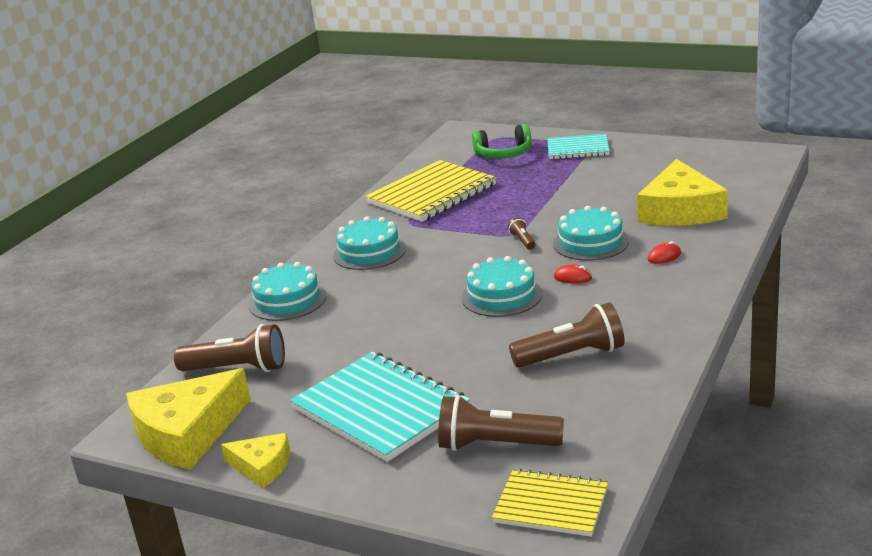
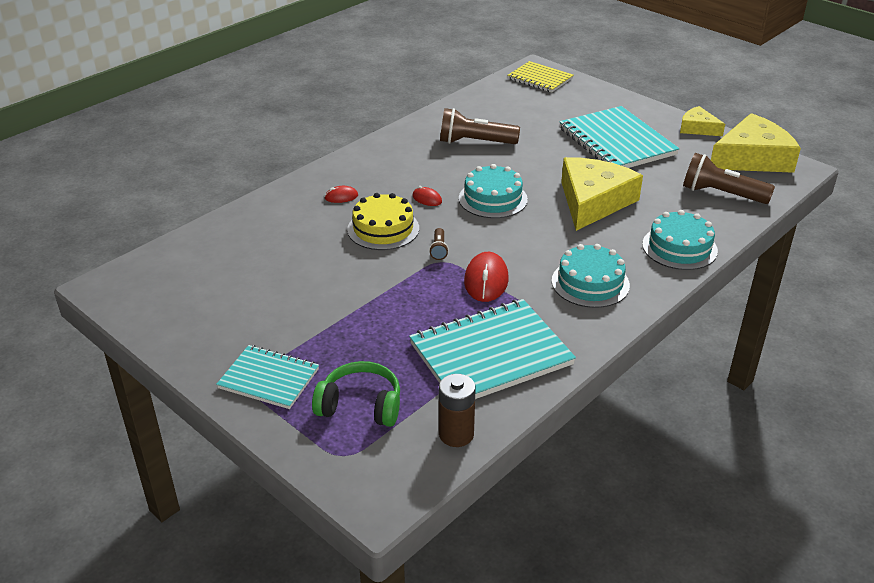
camera: 165 degrees left, 10 degrees up
yellow notebook [365,160,497,222] -> turquoise notebook [409,299,576,399]
brown flashlight [438,395,564,451] -> none
turquoise cake [553,206,629,261] -> yellow cake [347,193,419,250]
yellow cheese [637,159,728,226] -> yellow cheese moved to [561,157,643,231]
none -> brown battery [439,374,476,447]
none -> red mouse [464,252,509,302]

